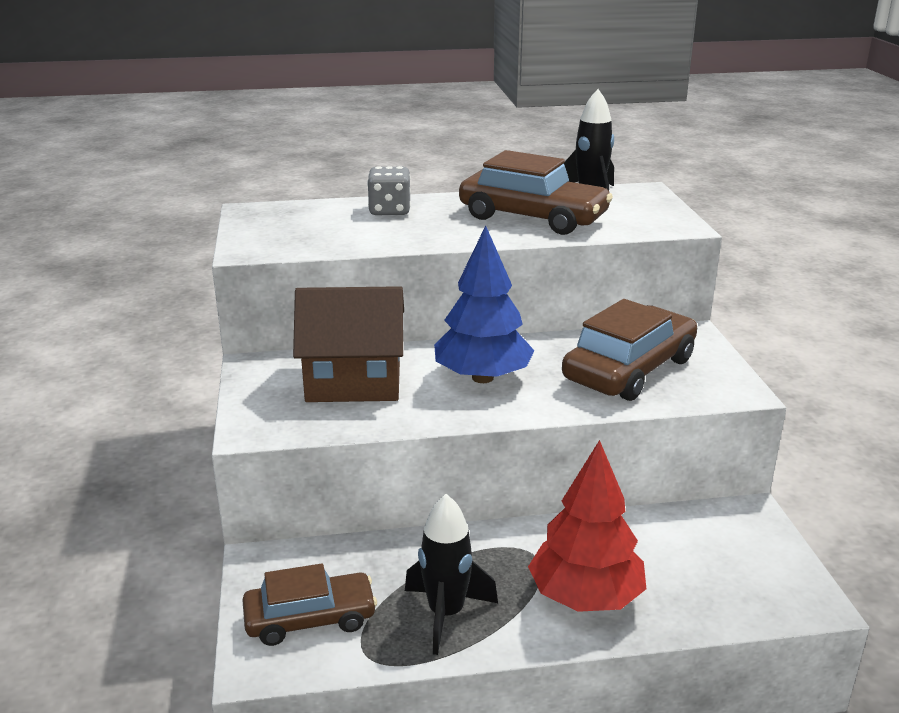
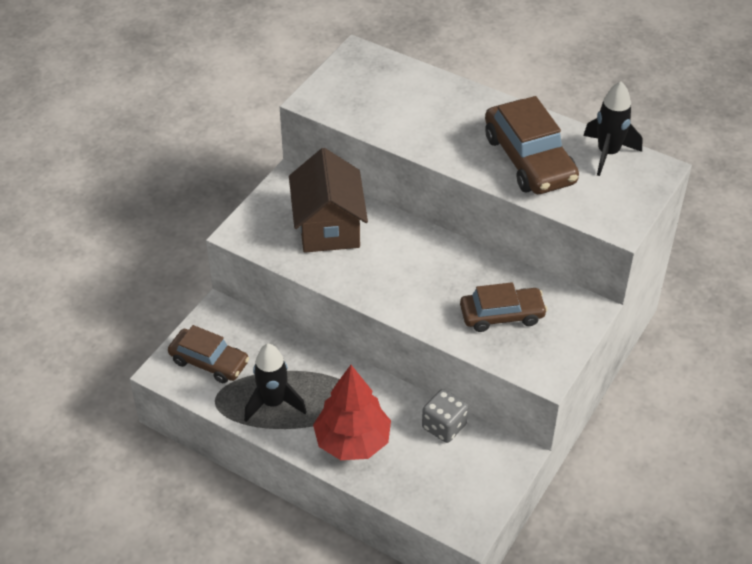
camera: 40 degrees right, 20 degrees up
brown house [293,286,404,402] -> brown house turned 45 degrees clockwise [289,148,368,253]
grey dice [367,166,411,215] -> grey dice moved to [422,389,468,443]
blue tree [434,226,534,383] -> none
brown car [562,299,697,401] -> brown car [460,282,547,332], size x0.66

